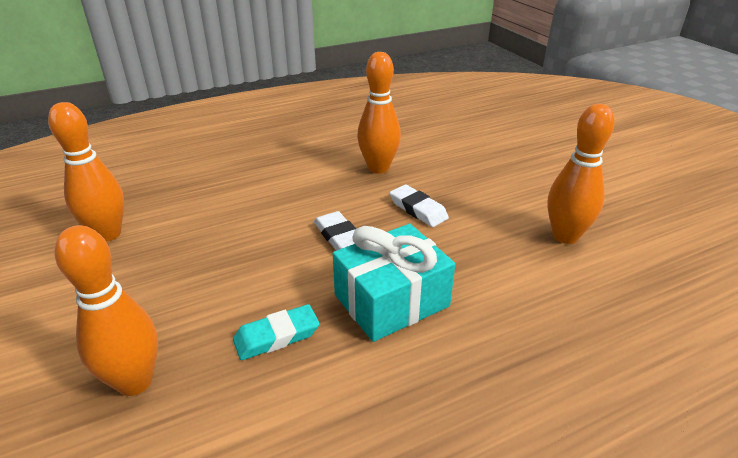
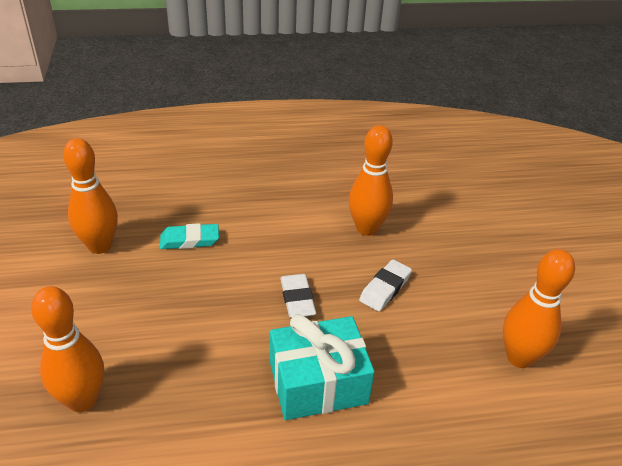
camera: 15 degrees right, 5 degrees up
turquoise eraser [233,304,320,360] -> turquoise eraser moved to [160,223,219,249]
white eraser [390,184,449,227] -> white eraser turned 60 degrees clockwise [359,259,412,311]

